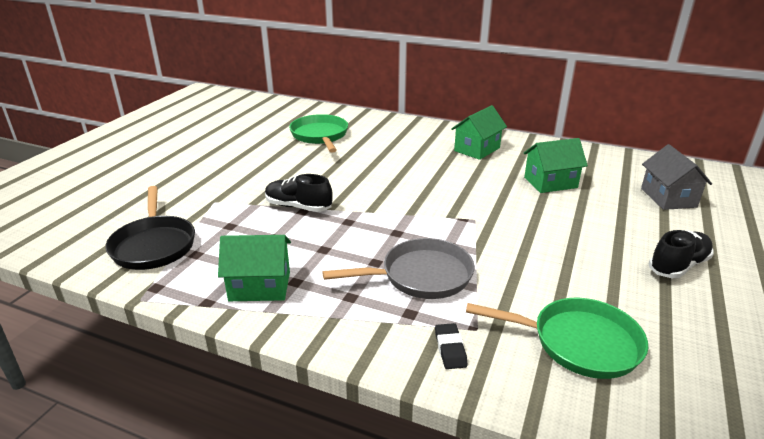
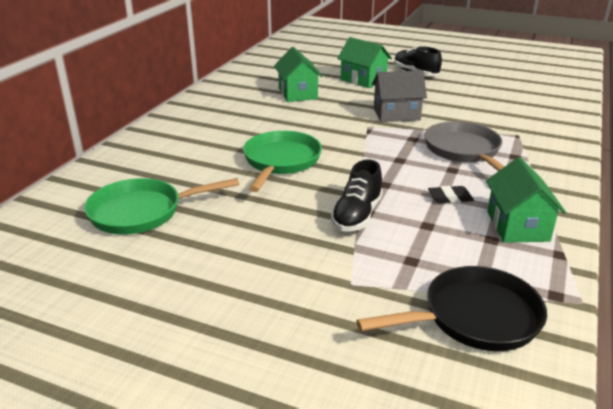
camera: 90 degrees left, 0 degrees up
black eraser [435,323,467,369] -> black eraser moved to [428,186,474,203]
green house [452,105,507,160] -> green house moved to [337,37,392,88]
green pan [466,298,648,379] -> green pan moved to [243,131,322,192]
grey house [641,144,712,210] -> grey house moved to [372,70,427,122]

